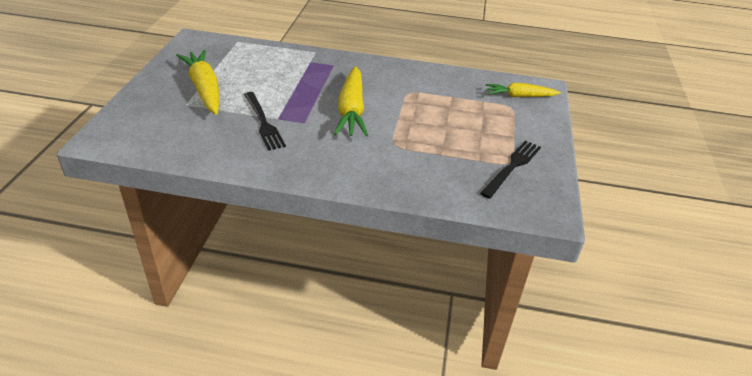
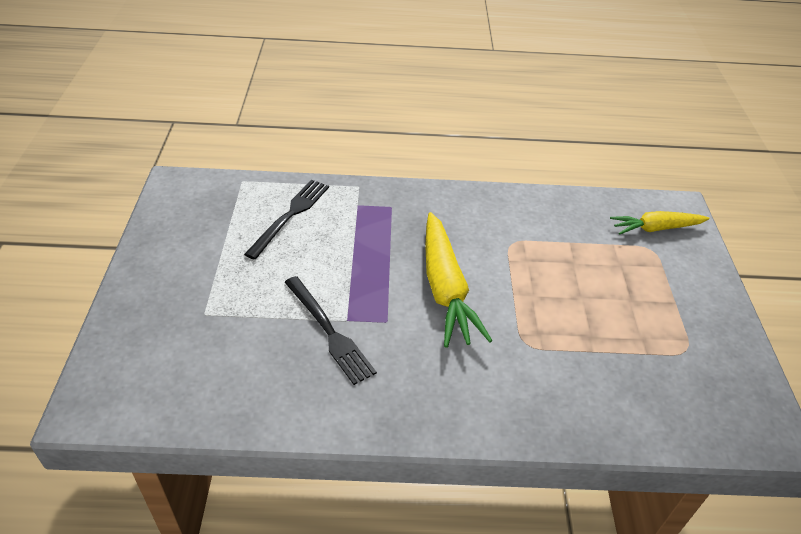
camera: 10 degrees left, 5 degrees up
yellow carrot [176,50,219,115] -> none
black fork [480,140,541,199] -> black fork moved to [244,180,329,260]

